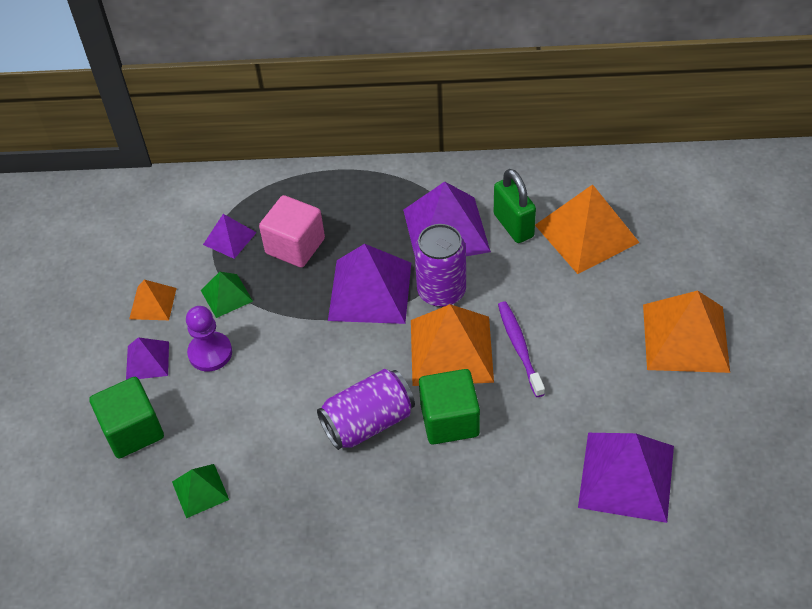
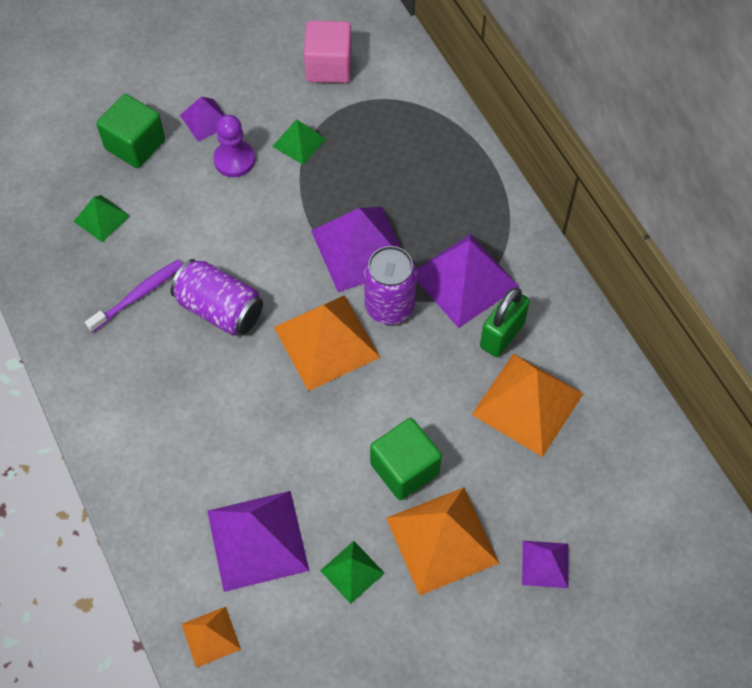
camera: 60 degrees right, 10 degrees up
orange pyramid [129,280,177,320] -> orange pyramid moved to [181,606,241,668]
purple pyramid [203,214,257,259] -> purple pyramid moved to [522,541,568,588]
pink cube [259,195,325,268] -> pink cube moved to [304,21,352,83]
green cube [419,369,480,445] -> green cube moved to [370,418,442,500]
purple toothbrush [498,302,545,397] -> purple toothbrush moved to [85,259,183,332]
none -> green pyramid [320,541,385,604]

